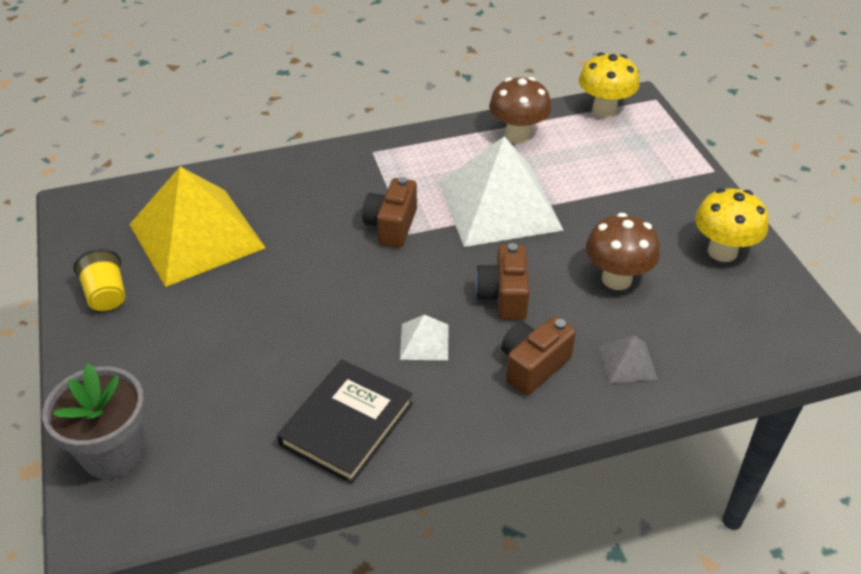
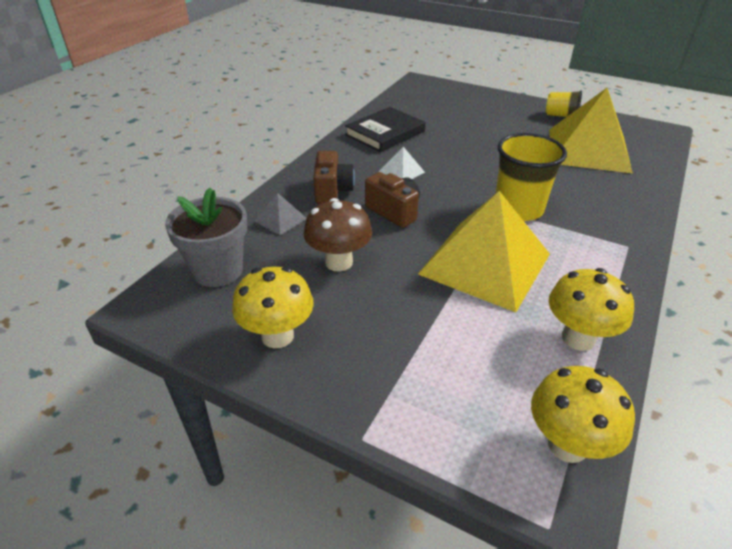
camera: 135 degrees right, 5 degrees down
grey flower pot [42,363,146,479] -> grey flower pot moved to [165,187,247,287]
black book [277,360,413,484] -> black book turned 60 degrees clockwise [345,107,426,152]
brown camera [362,177,417,248] -> yellow cup [496,133,567,221]
white pyramid [439,136,564,247] -> yellow pyramid [418,191,550,312]
brown mushroom [489,77,552,143] -> yellow mushroom [549,268,634,351]

